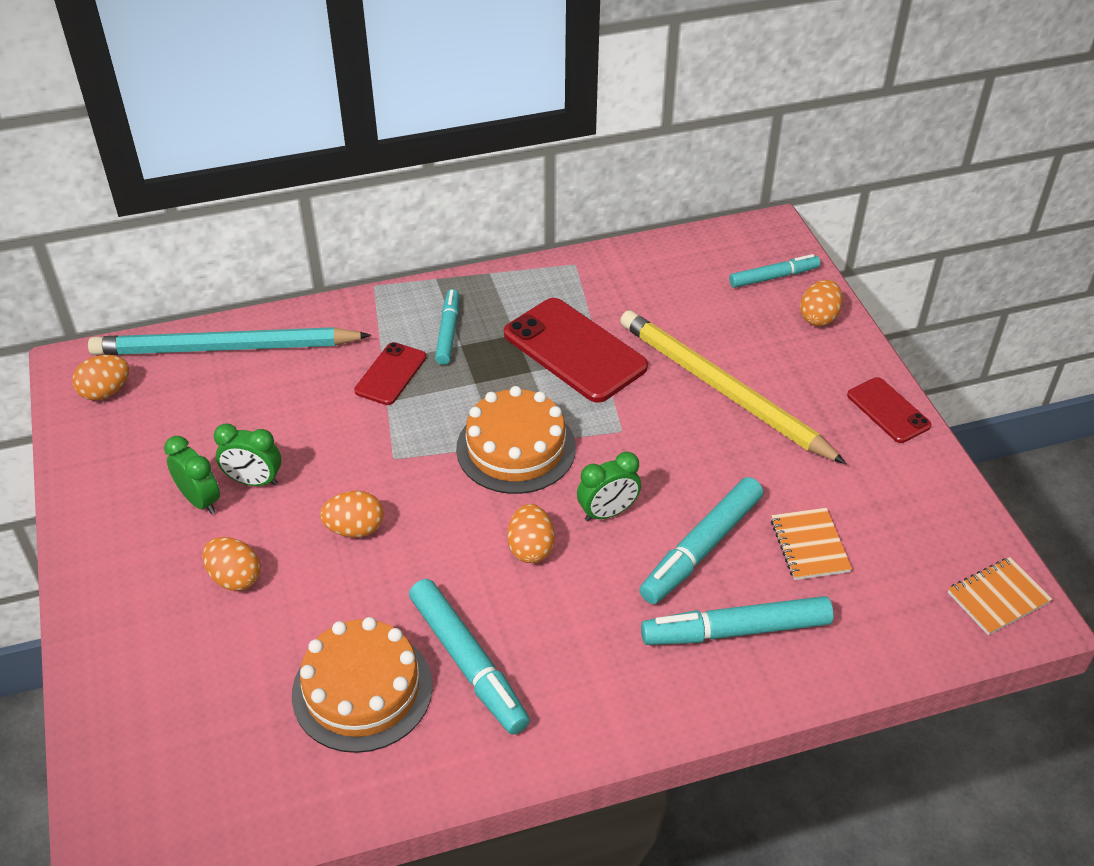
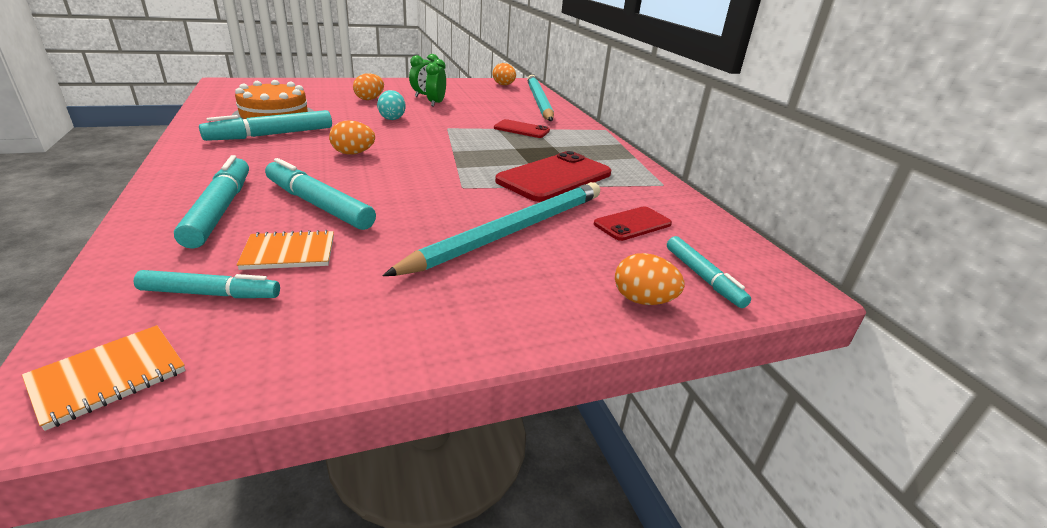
camera: 85 degrees right, 15 degrees down
orange egg [320,491,384,538] -> turquoise egg [377,90,406,120]
turquoise marker [435,289,459,365] -> turquoise marker moved to [133,270,280,298]
orange cake [456,386,576,494] -> none
green clock [577,452,641,522] -> none
yellow pencil [620,310,846,464] -> turquoise pencil [382,182,600,276]
red phone [847,377,932,443] -> red phone moved to [594,206,672,241]
orange notebook [948,557,1052,635] -> orange notebook turned 75 degrees clockwise [22,325,185,431]

